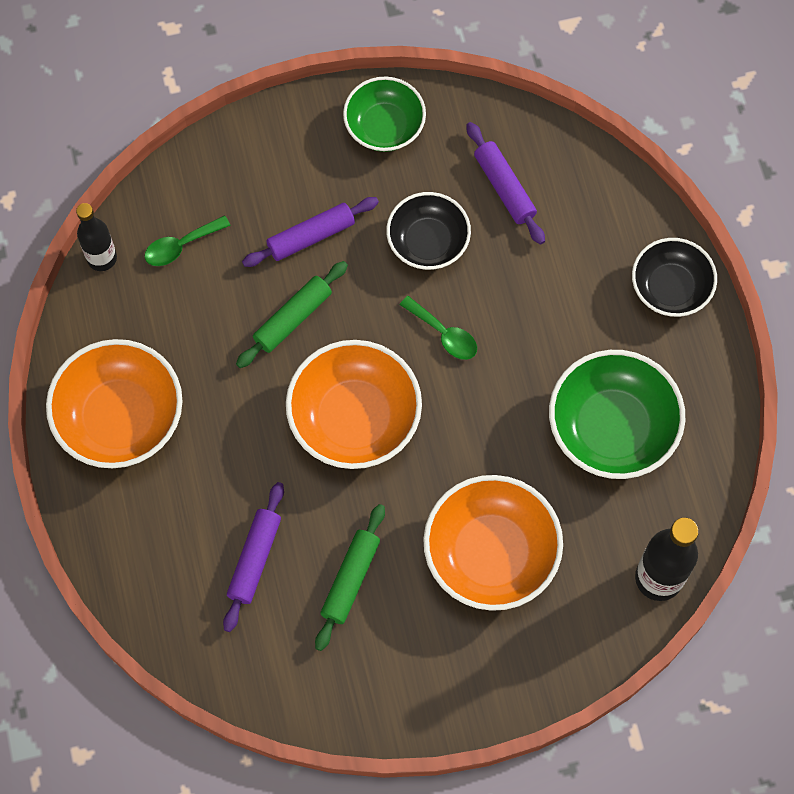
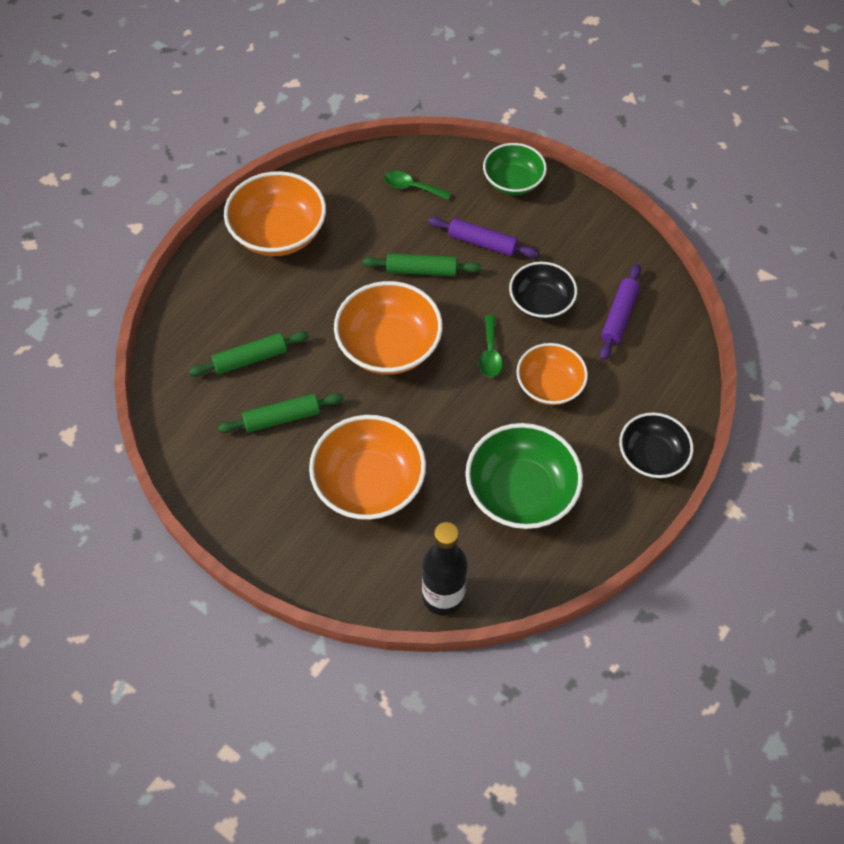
camera: 50 degrees right, 10 degrees down
black bottle [76,203,117,271] -> none
purple rolling pin [223,482,284,632] -> green rolling pin [189,331,309,377]
green bowl [343,77,426,152] -> green bowl moved to [483,143,547,195]
none -> orange bowl [516,343,588,405]

